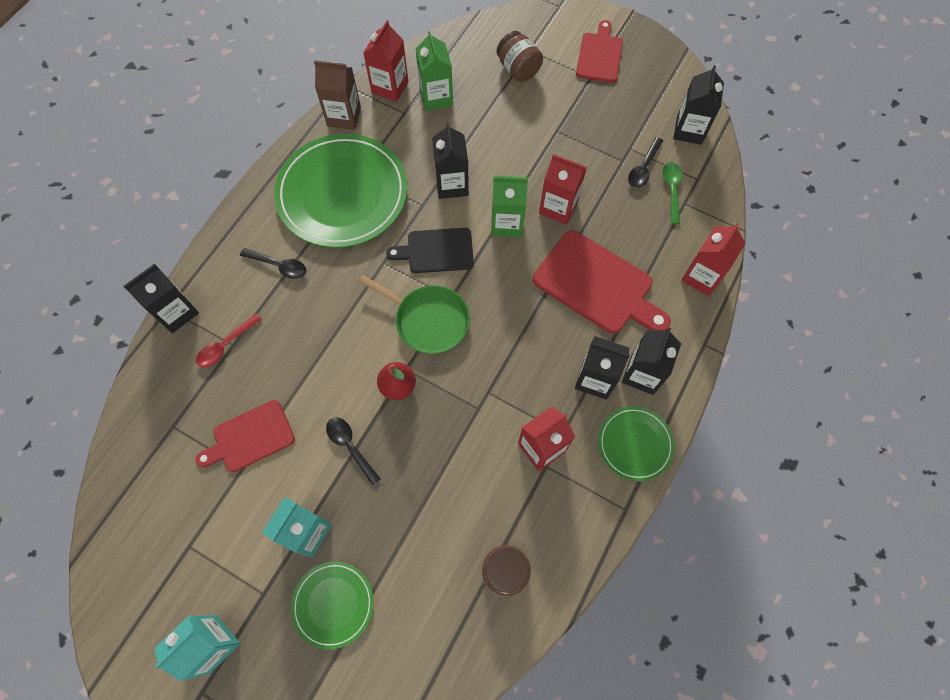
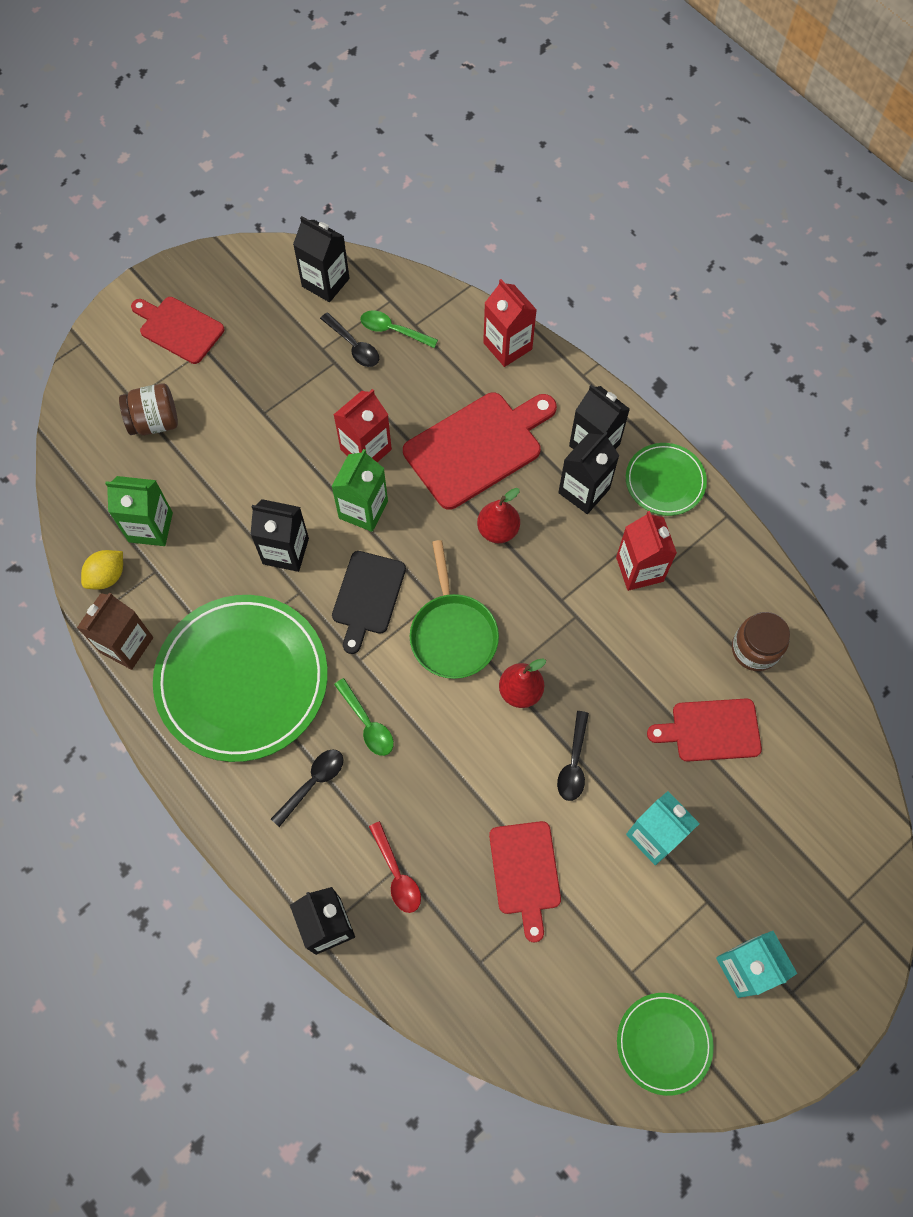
camera: 70 degrees left, 0 degrees up
green plate [291,561,374,650] -> green plate moved to [617,993,714,1096]
black spoon [326,417,381,486] -> black spoon turned 60 degrees counterclockwise [557,711,589,801]
green pan [358,275,470,354] -> green pan turned 120 degrees clockwise [410,540,499,679]
red carton [363,20,408,102] -> yellow lemon [81,550,123,589]
none -> green spoon [334,678,394,756]
none -> red pear [477,488,520,543]
none -> red cutting board [647,699,762,762]

